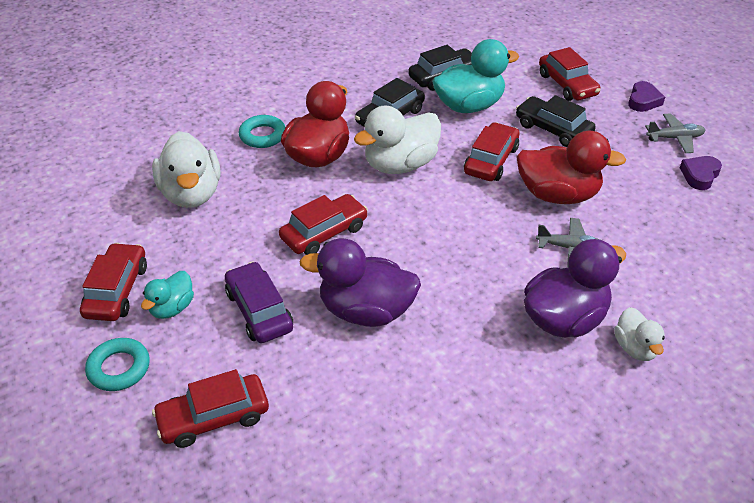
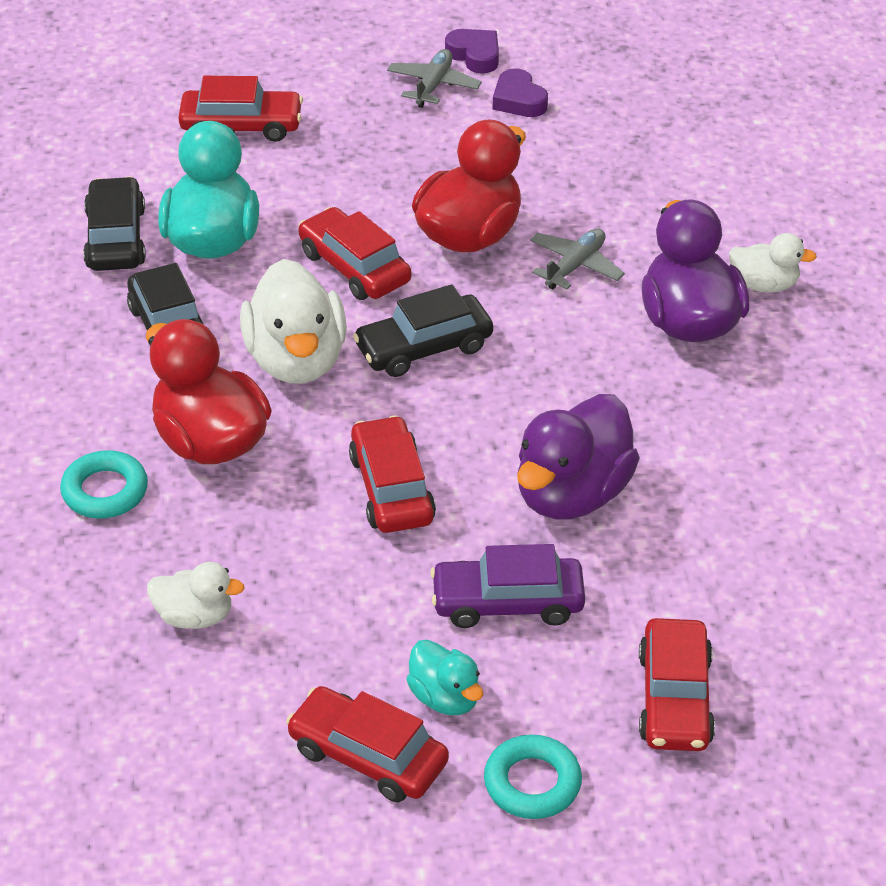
camera: 65 degrees left, 0 degrees up
white duck [152,131,220,208] -> white duck [147,562,245,629], size x0.55
black car [516,95,596,147] -> black car moved to [353,284,493,377]
purple heart [628,81,665,112] -> purple heart moved to [445,29,499,74]

